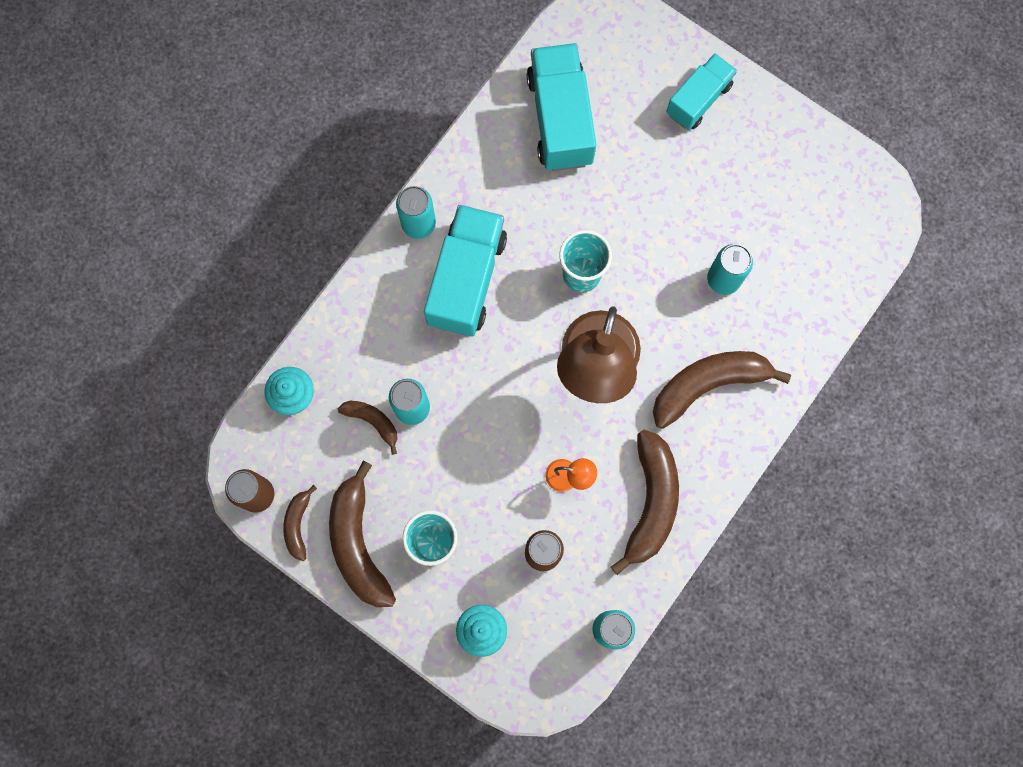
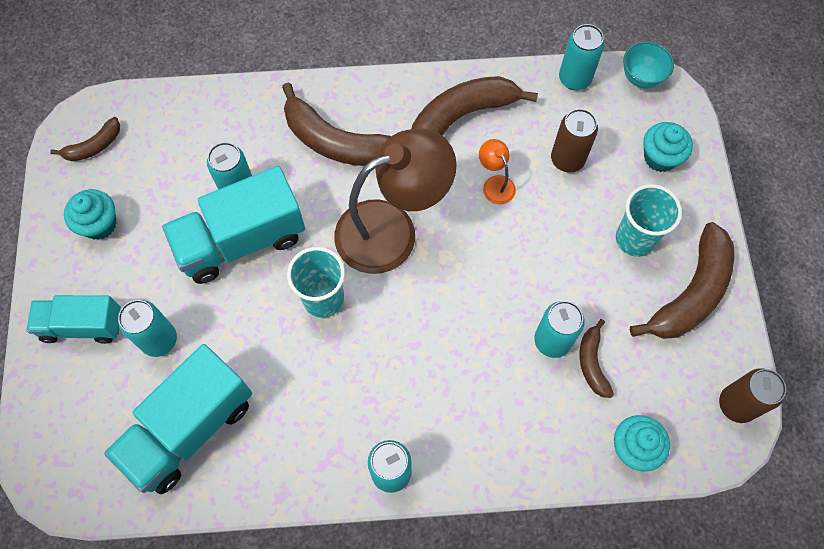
camera: 130 degrees left, 10 degrees down
brown banana [283,485,317,561] -> brown banana moved to [50,117,120,161]
turquoise truck [424,205,507,337] -> turquoise truck moved to [162,166,305,284]
none -> turquoise cupcake [64,189,117,240]
none -> turquoise can [118,300,177,357]
none -> turquoise bowl [623,41,674,89]

